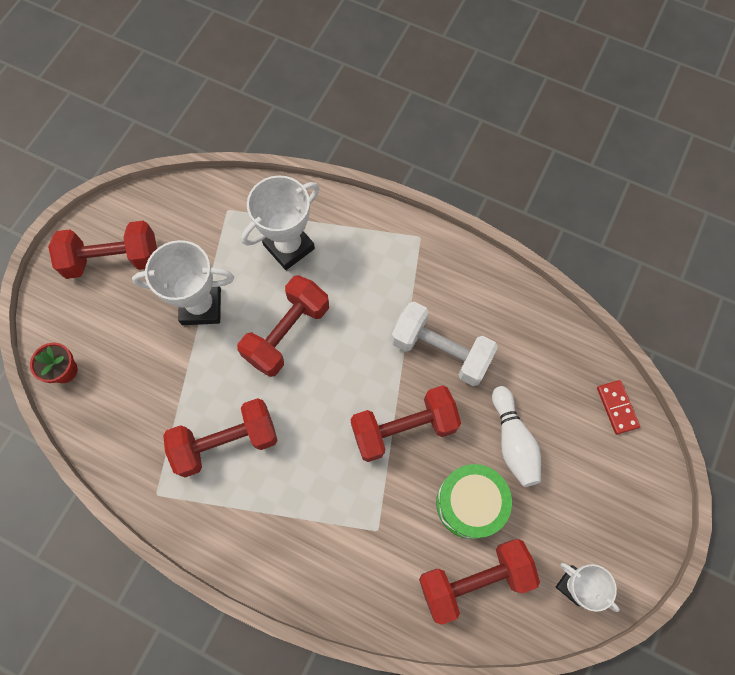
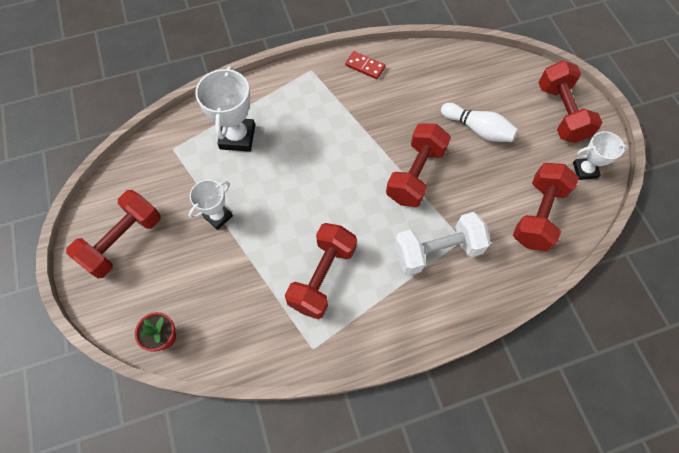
camera: 45 degrees left, 5 degrees down
white trophy [132,240,234,325] -> white trophy [189,180,233,230], size x0.62
red dumbbell [237,275,329,377] -> red dumbbell moved to [538,60,603,143]
white dumbbell [391,302,498,386] -> white dumbbell moved to [394,212,491,275]
green drum [436,464,512,539] -> none
red domino [597,380,640,434] -> red domino moved to [345,51,386,79]

